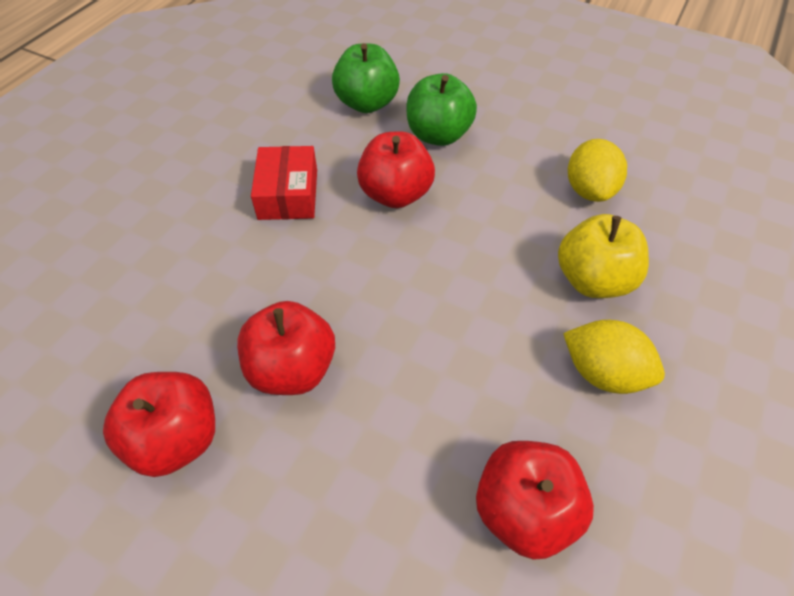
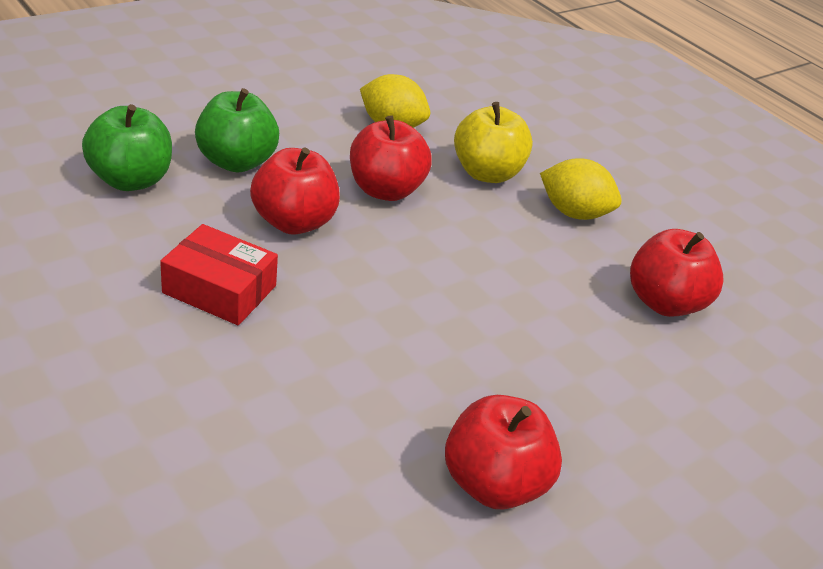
camera: 70 degrees left, 15 degrees down
red apple [237,301,335,395] -> red apple moved to [350,115,432,201]
yellow lemon [563,320,665,394] -> yellow lemon turned 60 degrees clockwise [540,158,622,220]

